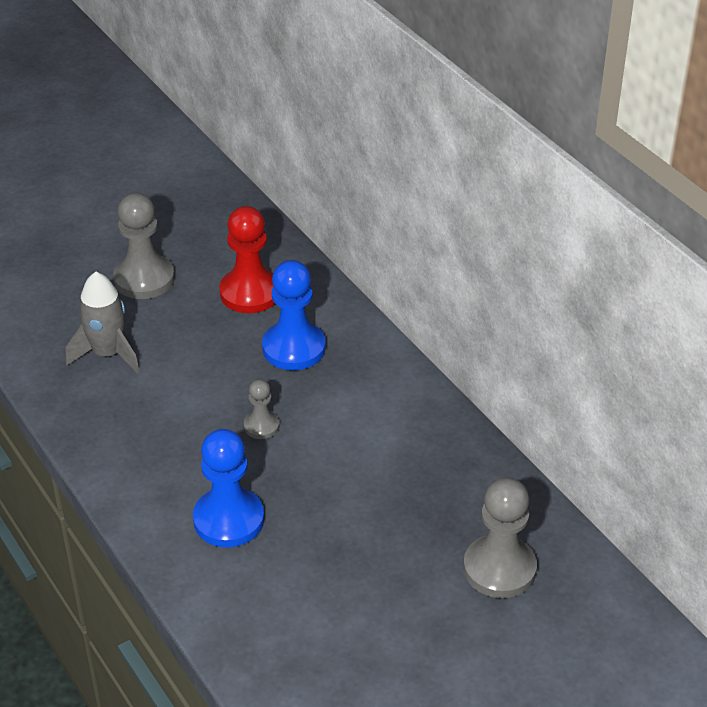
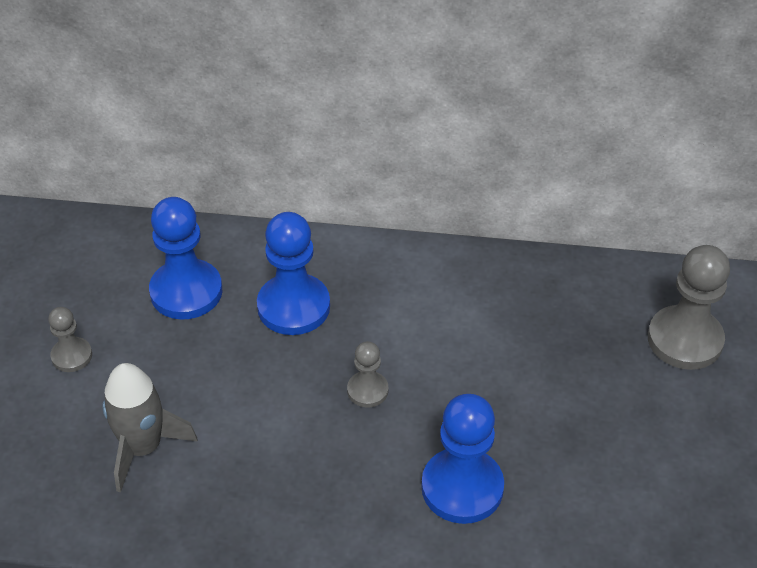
camera: 50 degrees left, 5 degrees up
grey pawn [113,193,175,299] -> grey pawn [48,307,92,372], size x0.54
red pawn [219,206,275,313] -> blue pawn [149,197,222,320]

